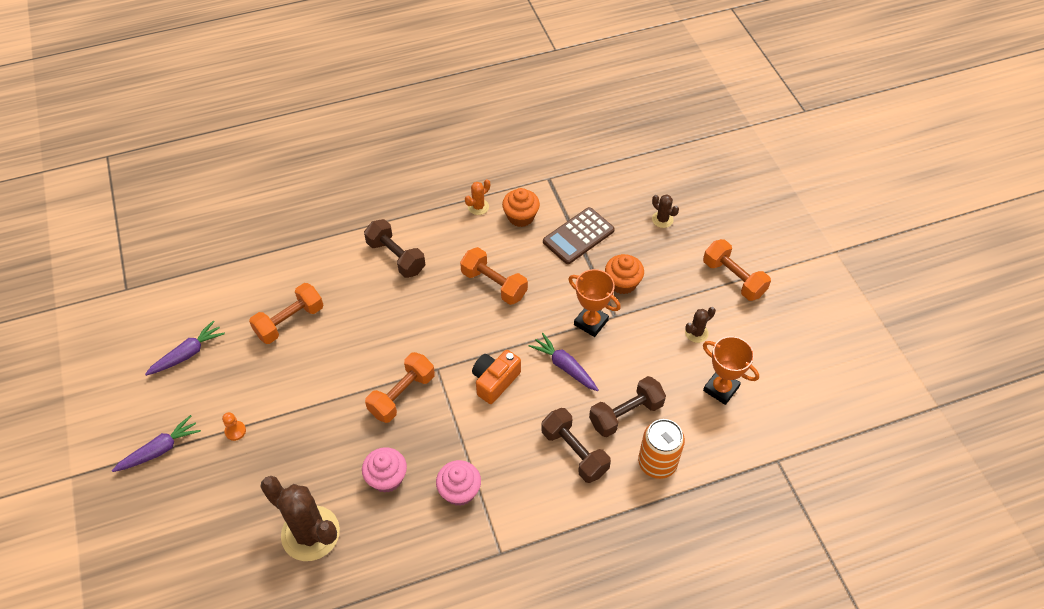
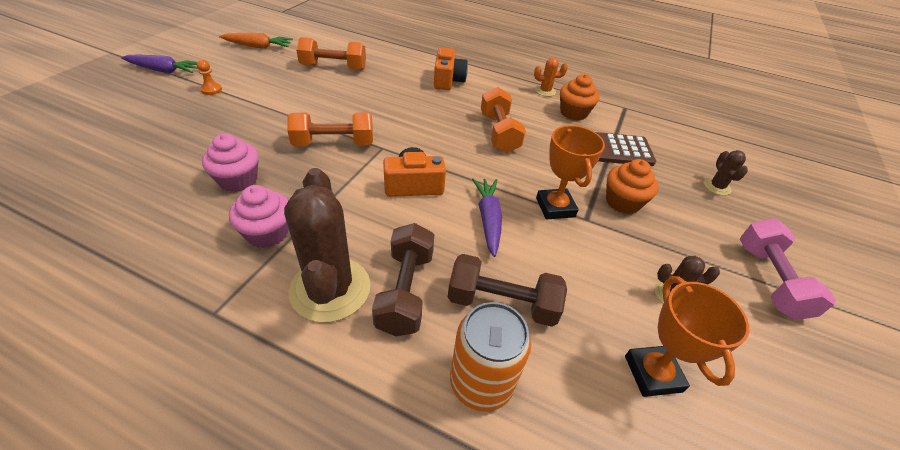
camera: 40 degrees right, 10 degrees down
purple carrot [145,320,225,376] -> orange carrot [219,33,293,49]
brown cactus [261,476,340,561] -> brown cactus moved to [284,168,370,322]
brown dumbbell [364,219,425,278] -> orange camera [434,47,468,90]
orange dumbbell [703,239,771,301] -> pink dumbbell [740,218,836,320]

